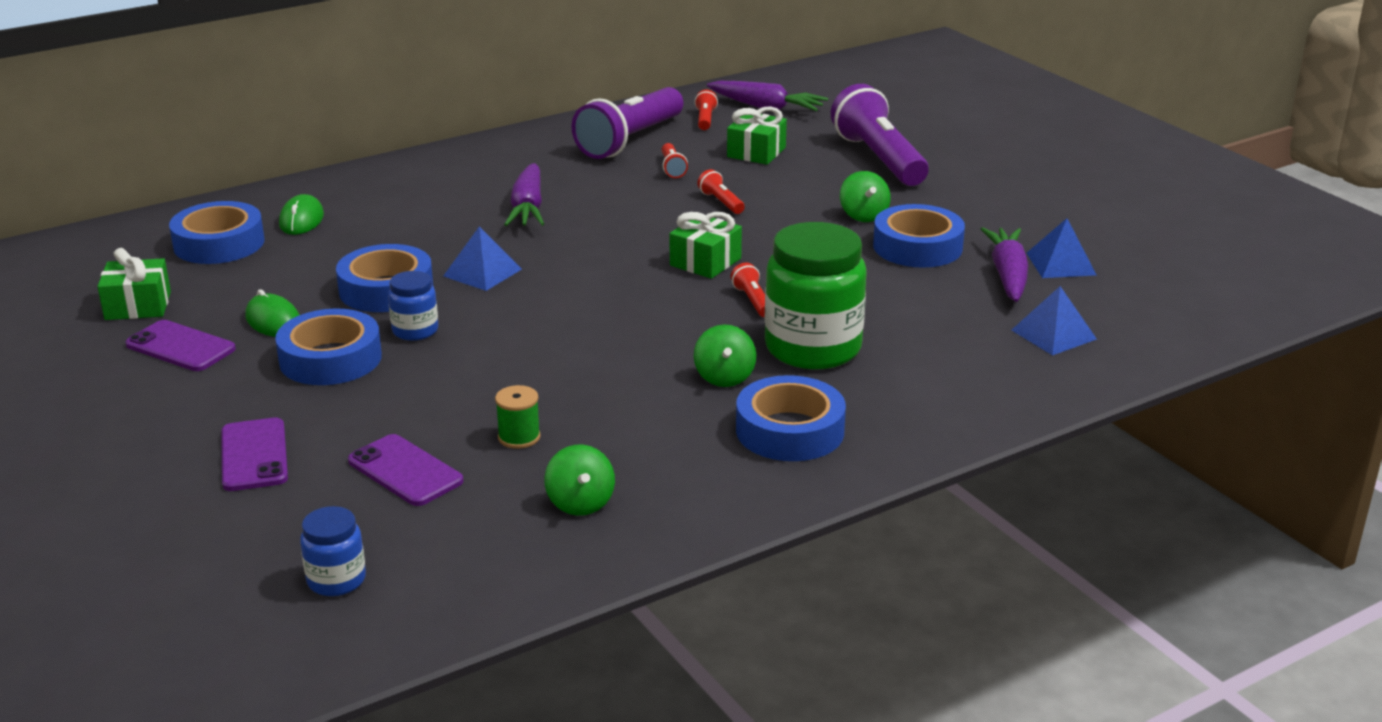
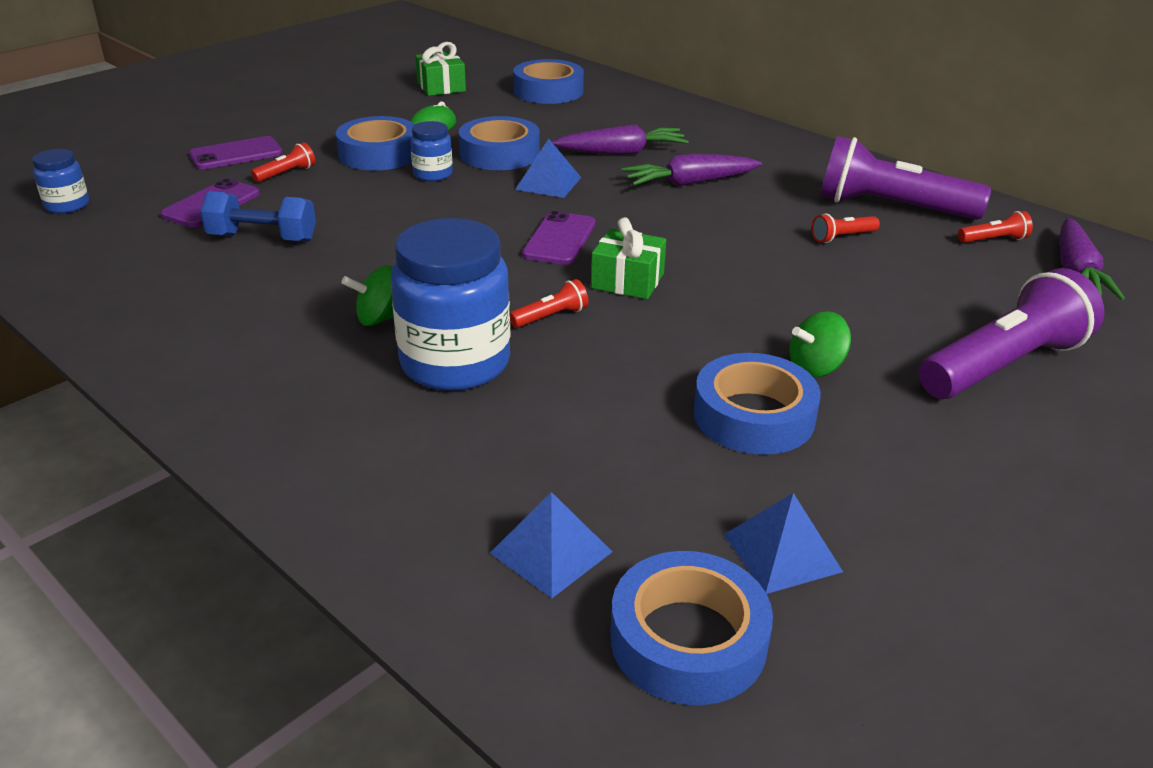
camera: 75 degrees right, 5 degrees up
purple phone [126,320,236,371] -> purple phone moved to [522,211,596,265]
green mouse [279,194,324,235] -> none
green spool [495,385,541,449] -> blue dumbbell [200,191,316,242]
green spinning top [544,444,615,516] -> none
red flashlight [697,169,745,214] -> red flashlight moved to [251,142,315,182]
green gift [727,107,787,165] -> none
blue tape [736,375,846,461] -> blue tape moved to [610,551,773,705]
green jar [764,222,867,370] -> blue jar [391,218,511,391]
purple carrot [981,227,1028,302] -> purple carrot moved to [552,124,689,155]

